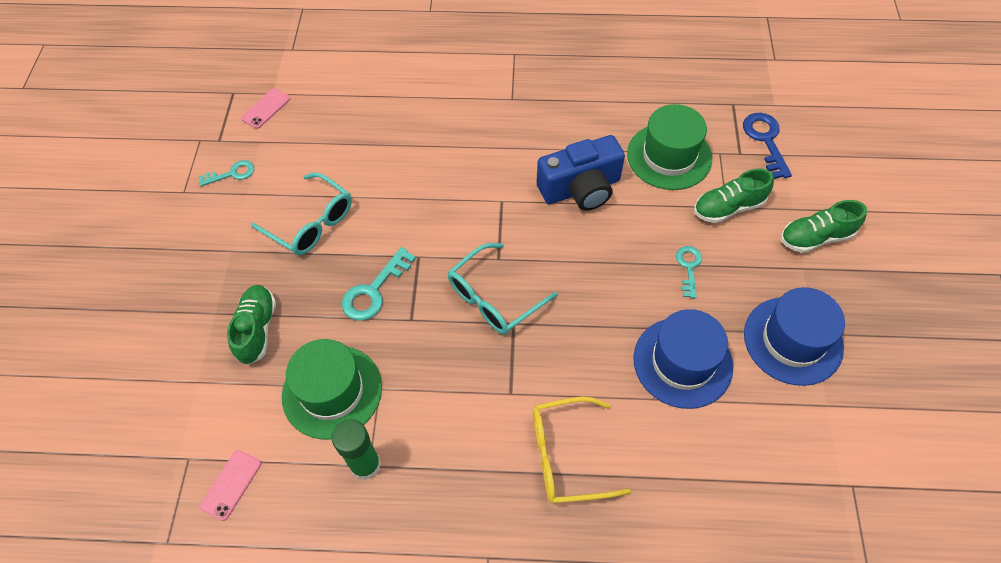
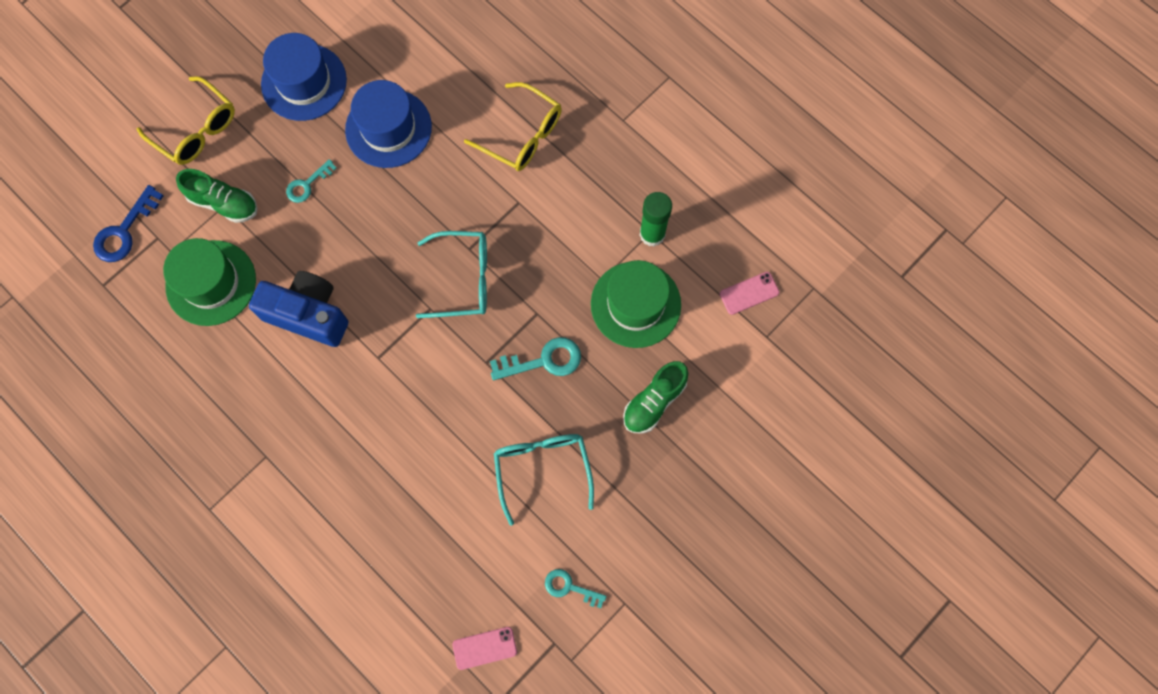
camera: 140 degrees left, 15 degrees up
green shoe [781,200,867,253] -> yellow glasses [137,76,235,165]

